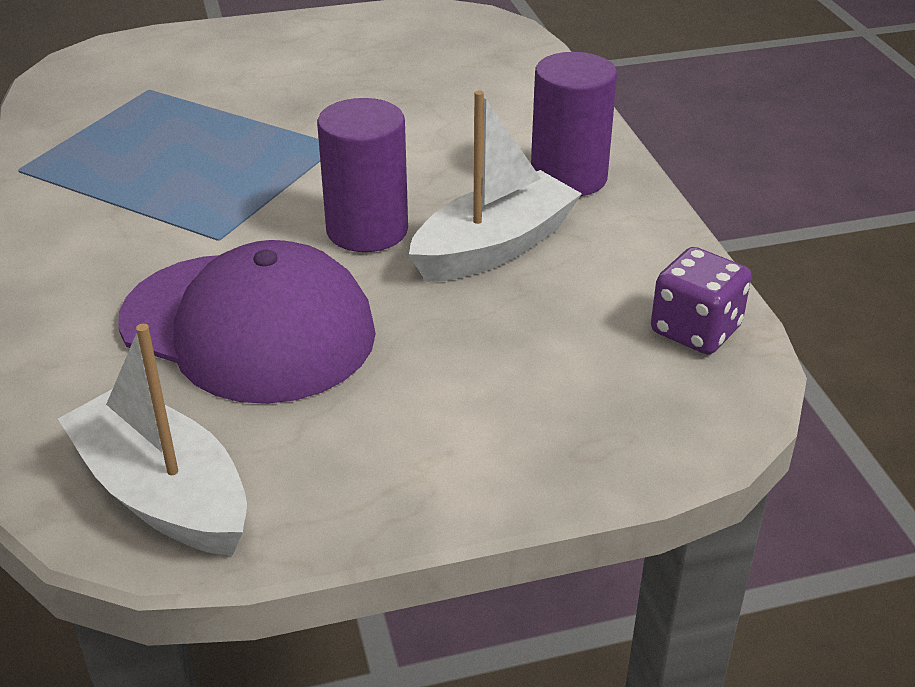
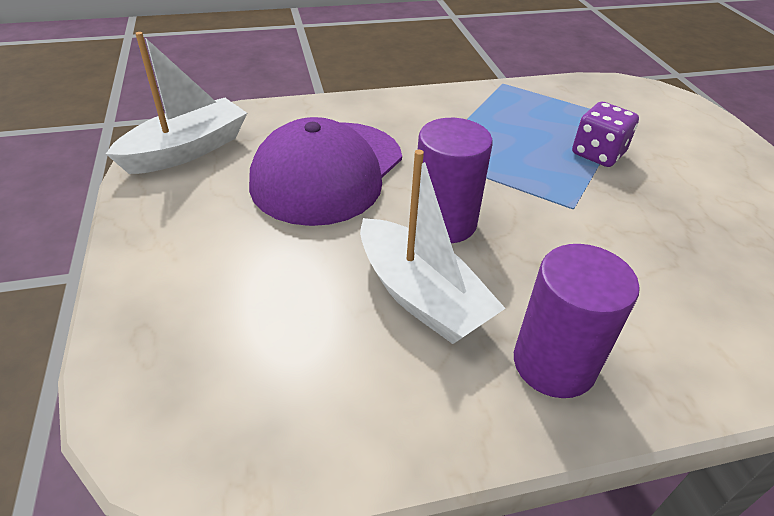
camera: 90 degrees right, 5 degrees up
purple dice [651,247,752,354] -> purple dice moved to [572,102,639,167]

